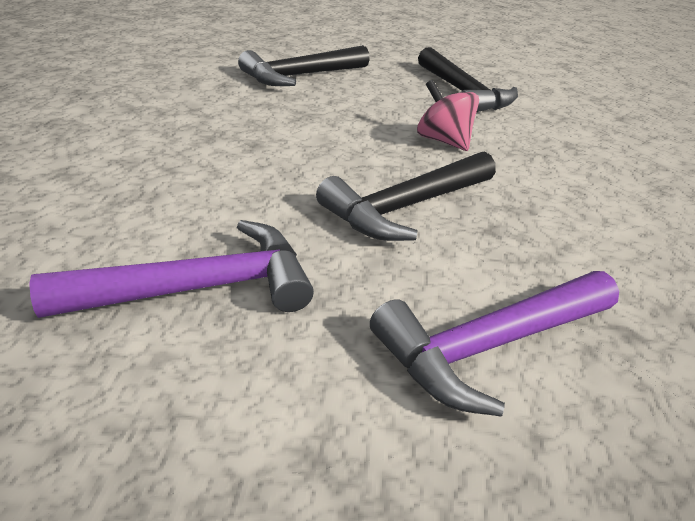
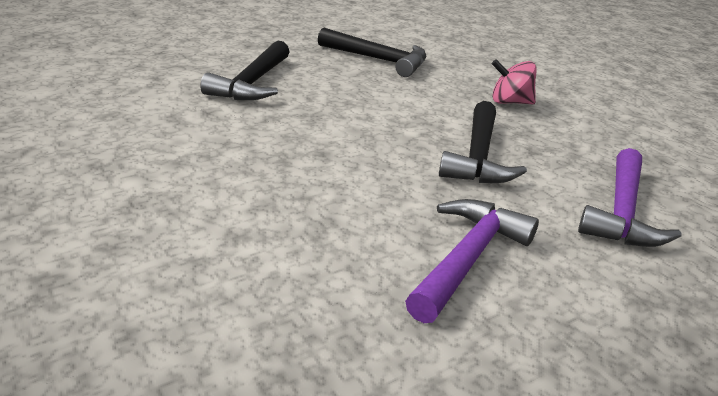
camera: 40 degrees left, 5 degrees down
pink spinning top [417,80,479,151] -> pink spinning top moved to [492,59,537,104]

